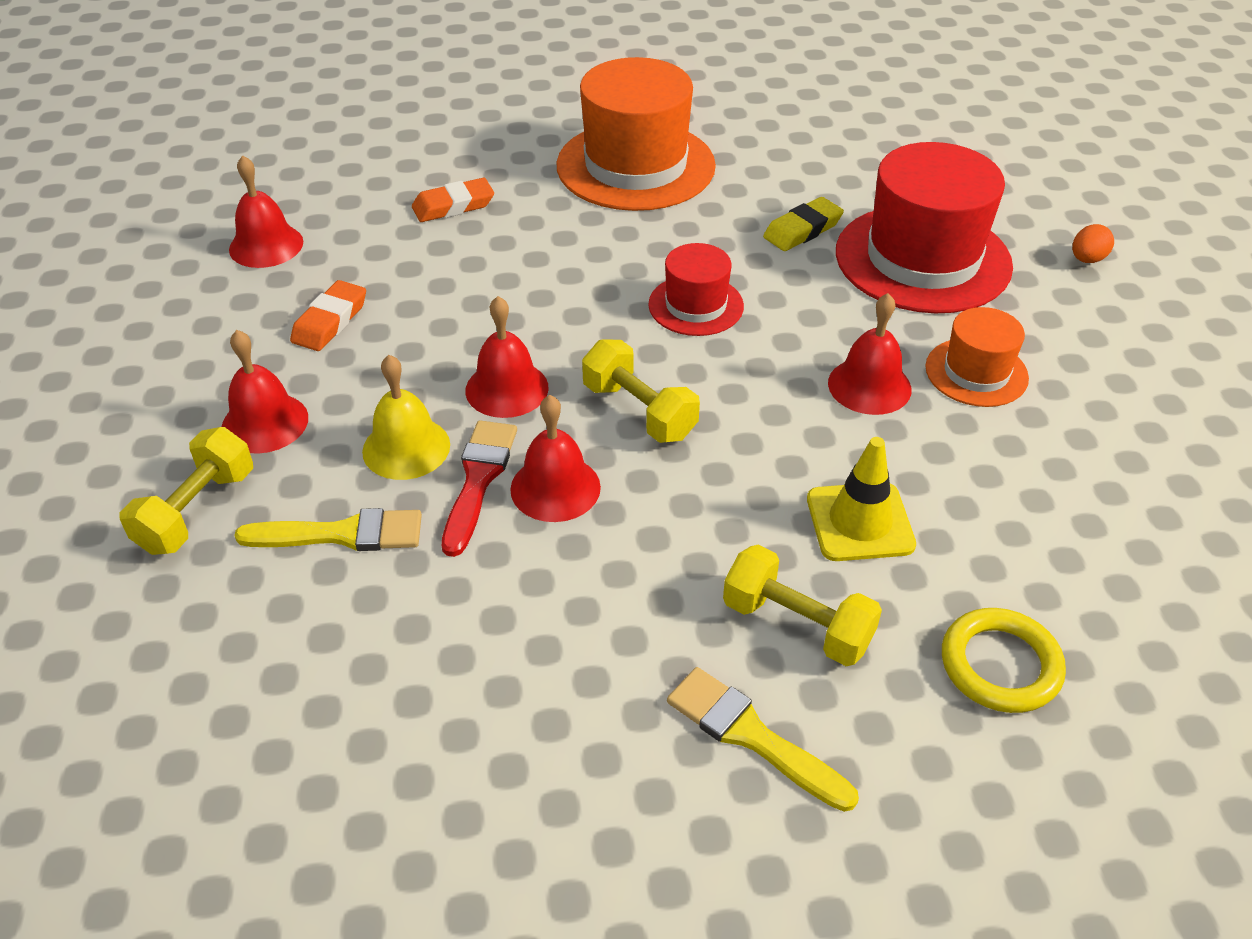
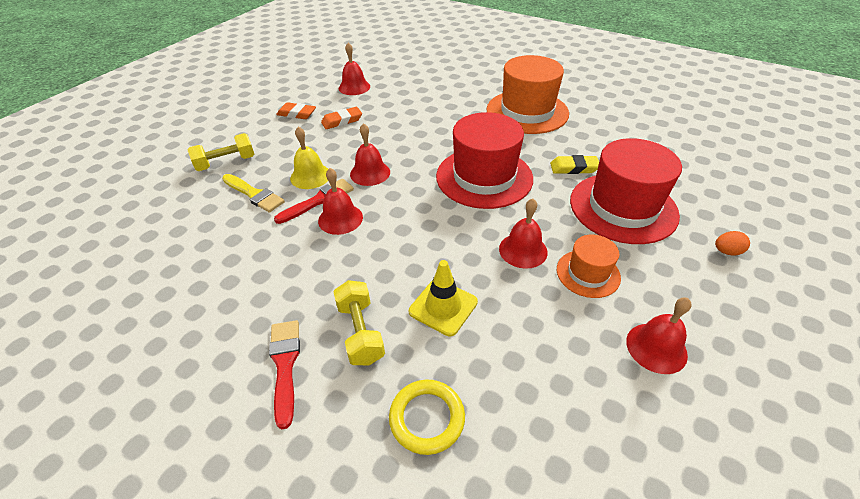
camera: 40 degrees right, 0 degrees up
red bell [222,330,308,454] -> red bell moved to [626,298,692,374]
orange eraser [412,178,494,222] -> orange eraser moved to [276,102,316,119]
yellow dumbbell [582,339,700,443] -> none
red hat [648,243,744,336] -> red hat [436,112,533,209], size x1.91
yellow brush [667,667,859,812] -> red brush [269,320,300,429]

